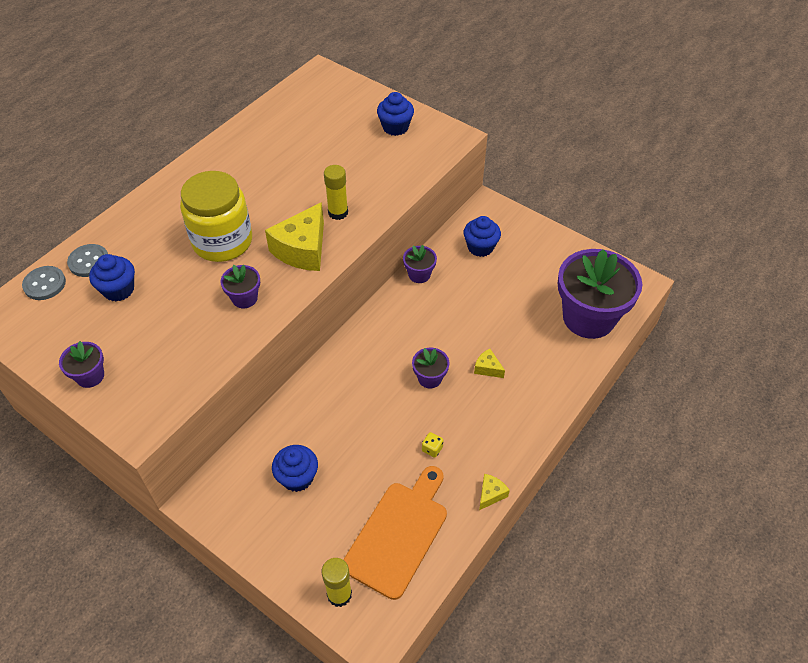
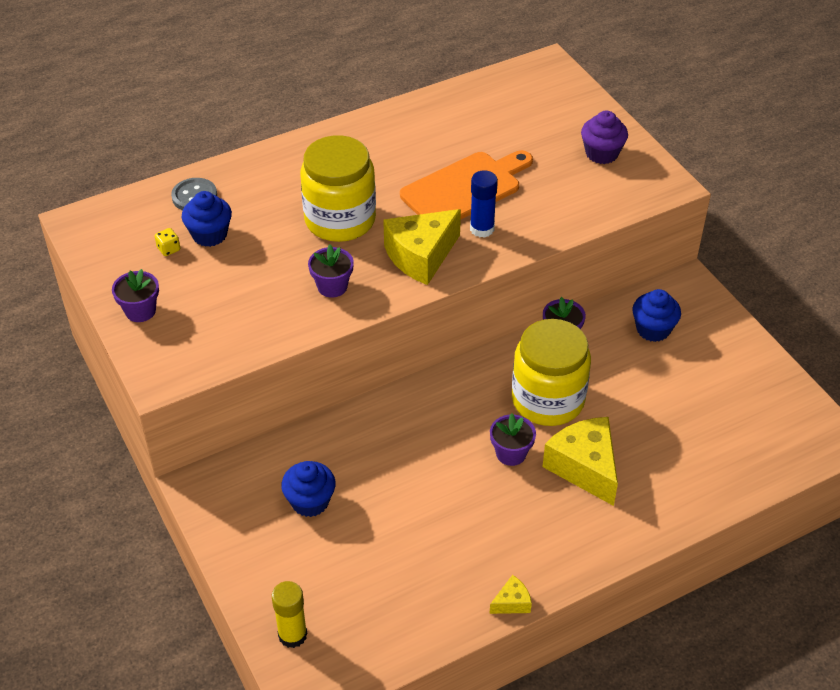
camera: 25 degrees right, 5 degrees down
grey button [22,266,66,300] -> none
yellow glue stick [324,165,348,220] -> blue glue stick [470,170,498,238]
orange cutting board [343,466,447,600] -> orange cutting board moved to [400,150,533,219]
blue cupcake [377,92,414,136] -> purple cupcake [581,111,628,164]
yellow dice [422,432,444,458] -> yellow dice moved to [155,228,180,256]
yellow cheese [474,349,505,378] -> yellow cheese [542,417,618,506], size x2.17
purple flower pot [558,249,642,339] -> none
none -> yellow jar [512,319,591,426]

